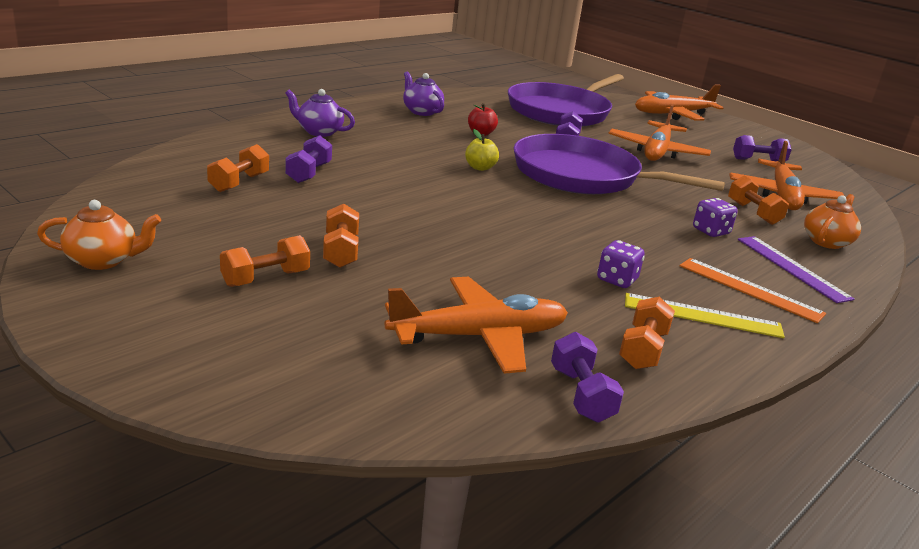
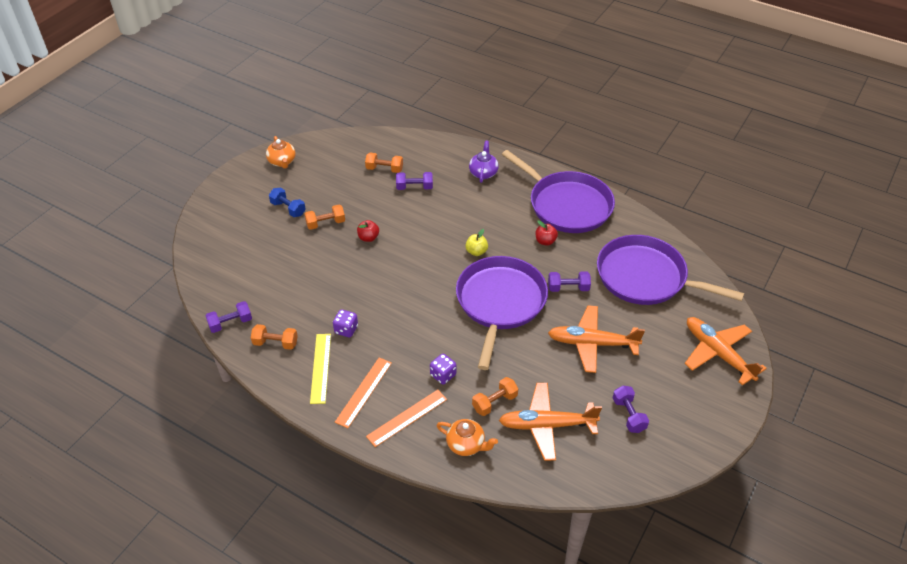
camera: 80 degrees right, 20 degrees up
orange dumbbell [220,235,310,287] -> blue dumbbell [269,188,306,217]
orange plane [385,277,568,374] -> none
purple teapot [403,71,444,116] -> purple pan [502,150,615,233]
purple ruler [738,236,855,303] -> orange ruler [366,390,447,447]
none -> red apple [357,220,379,242]

